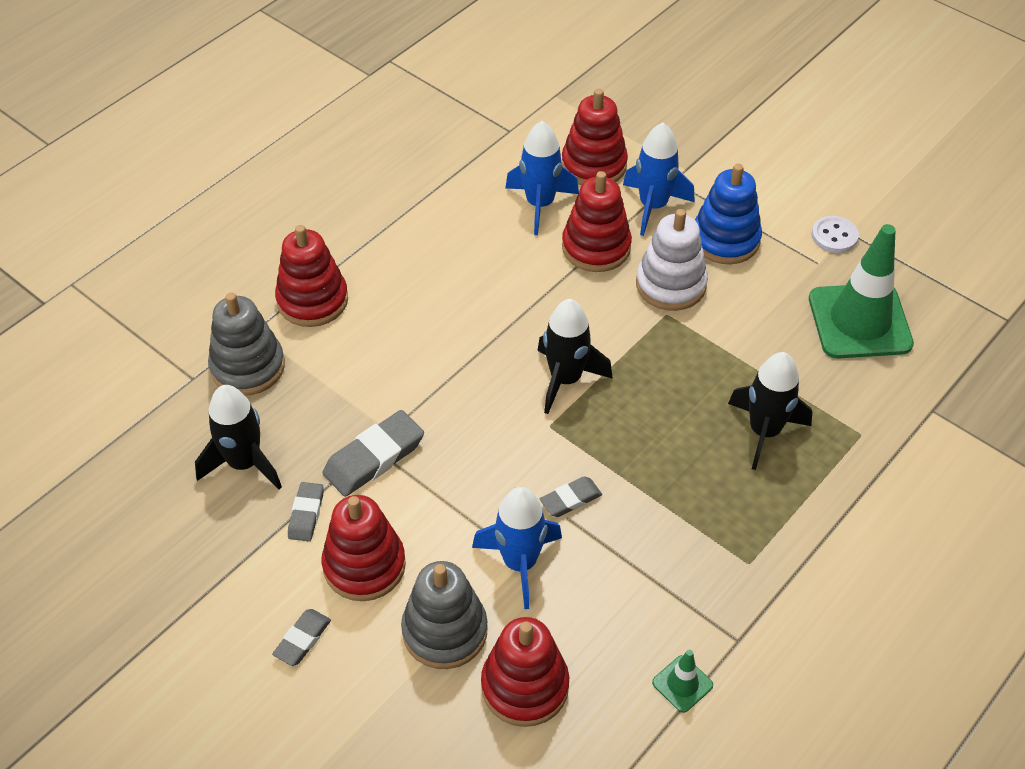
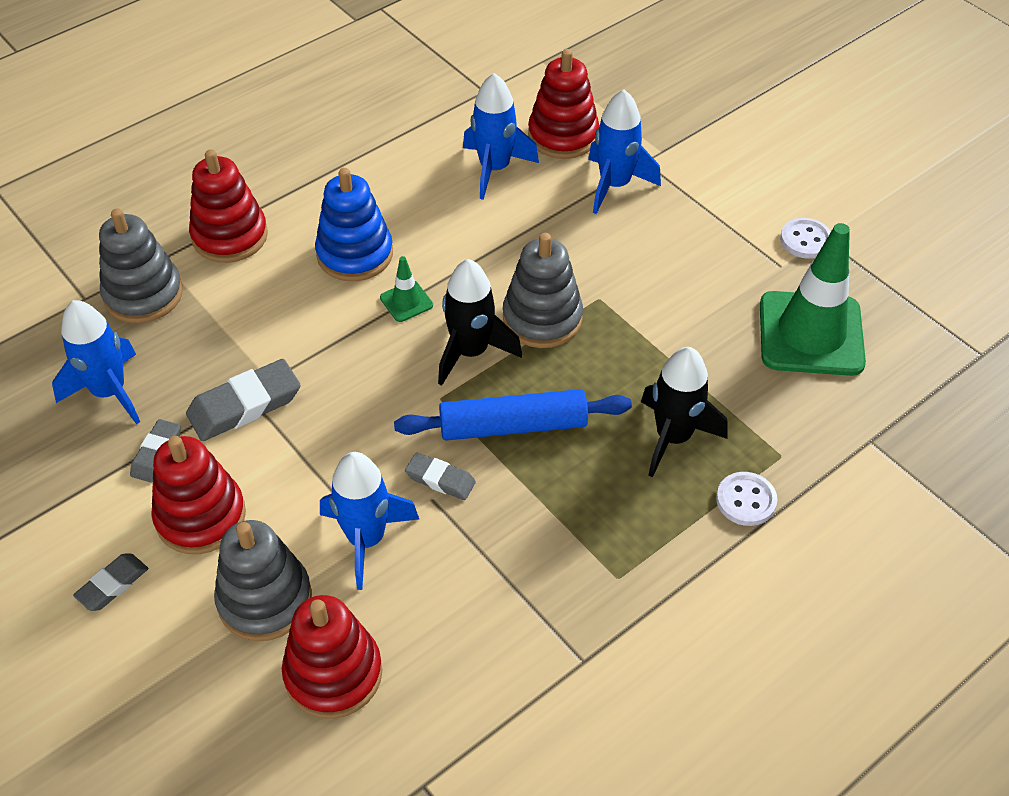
camera: 10 degrees right, 0 degrees up
black rocket [195,385,282,490] -> blue rocket [52,300,140,425]
grey eraser [540,476,602,517] -> grey eraser turned 45 degrees clockwise [405,453,476,500]
red stacking toy [562,171,632,272] -> none
white stacking toy [636,209,708,311] -> none
green traffic cone [652,650,713,713] -> green traffic cone moved to [380,256,433,322]
blue stacking toy [695,164,762,264] -> blue stacking toy moved to [315,168,393,281]
none -> blue rolling pin [394,389,632,441]
none -> grey stacking toy [503,233,583,348]
none -> white button [716,472,777,526]

